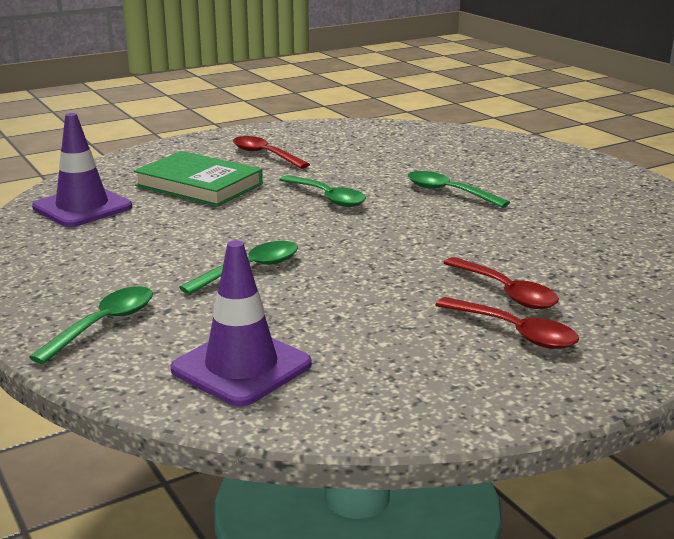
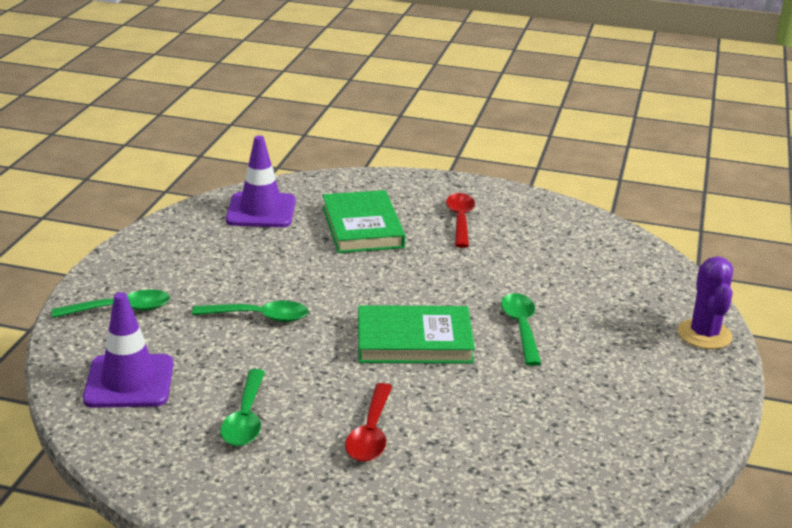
camera: 45 degrees right, 5 degrees up
green spoon [279,175,366,207] -> green spoon moved to [220,369,265,446]
red spoon [436,297,579,349] -> none
none -> green book [358,305,475,364]
none -> purple cactus [678,256,733,349]

